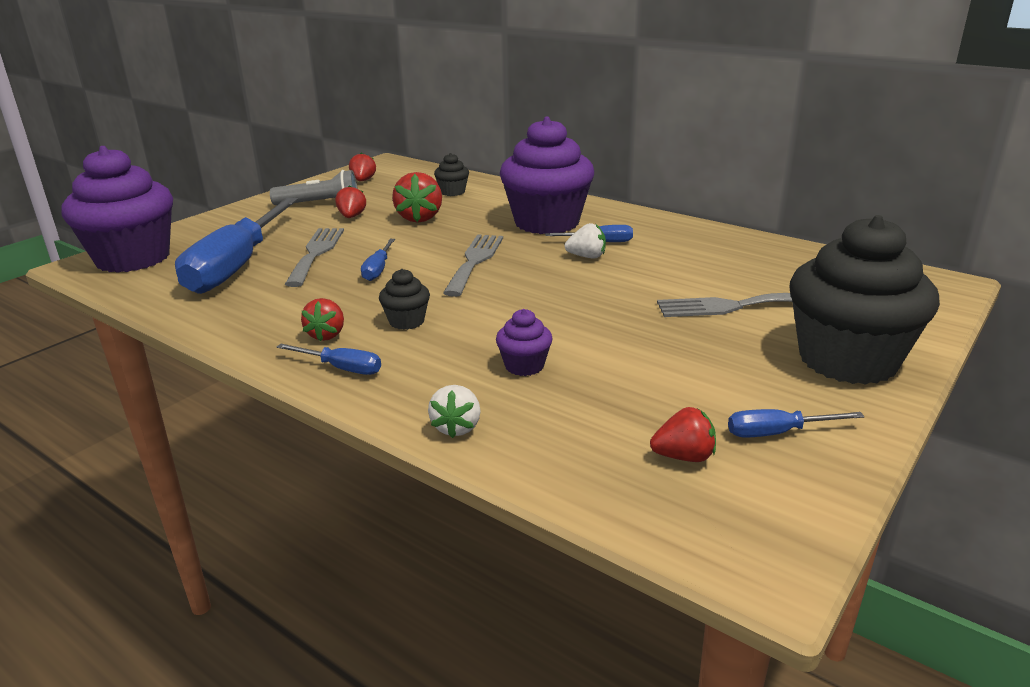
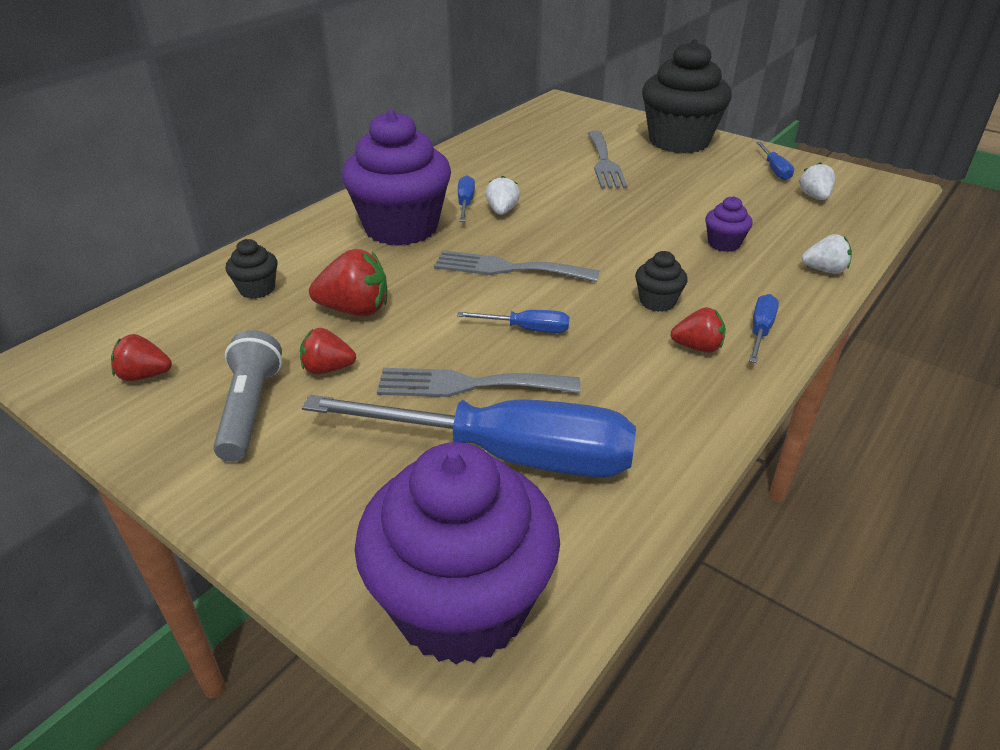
camera: 90 degrees left, 10 degrees up
red strawberry [650,407,716,462] -> white strawberry [799,162,835,200]

